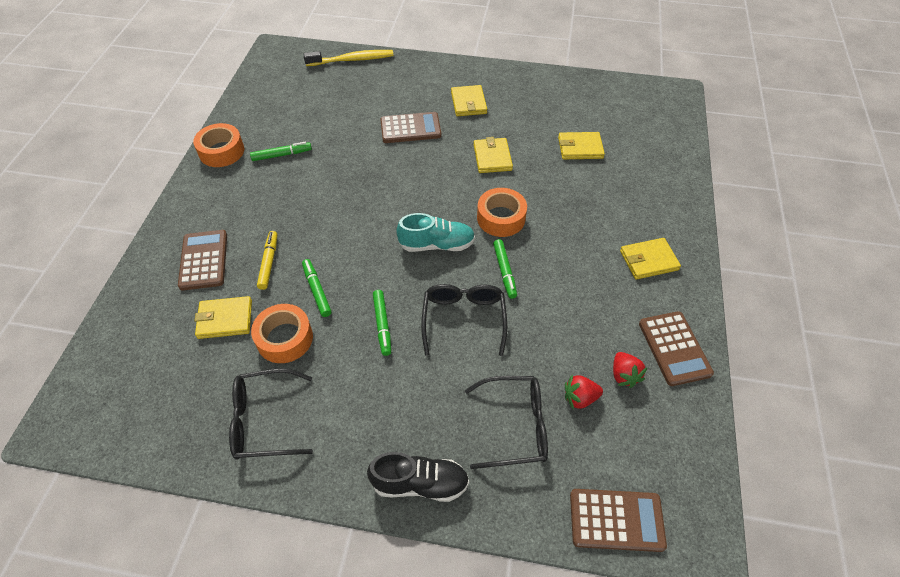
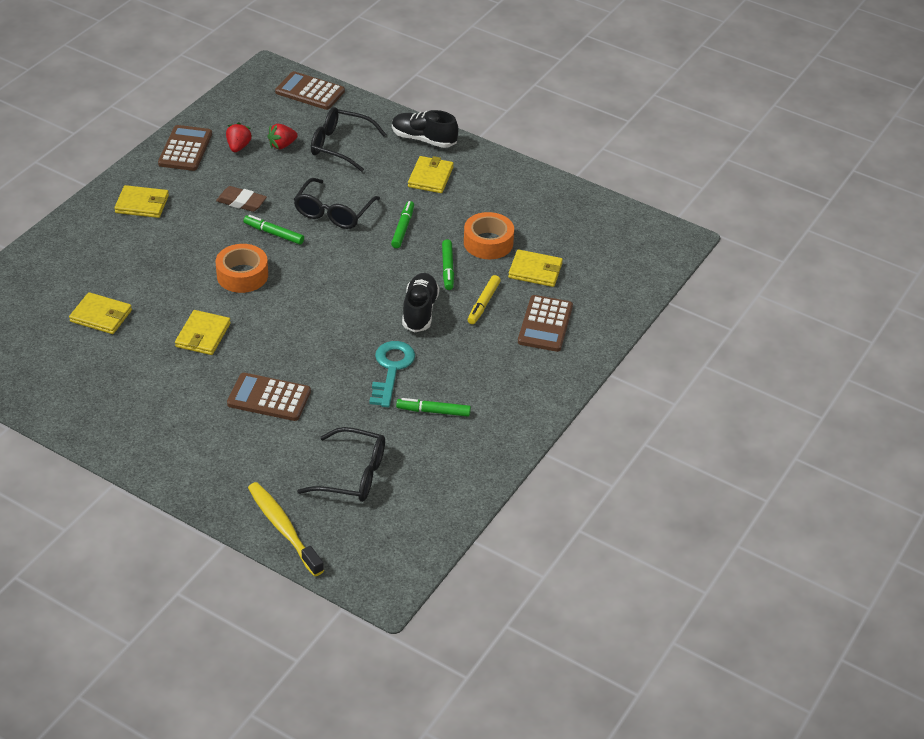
camera: 160 degrees left, 10 degrees down
orange tape [193,123,244,167] -> none
black glasses [229,368,313,460] -> black glasses moved to [297,427,385,502]
yellow toothbrush [304,50,394,66] -> yellow toothbrush turned 45 degrees clockwise [248,482,324,576]
turquoise shoe [396,213,475,252] -> none
yellow wallet [451,85,487,116] -> yellow wallet moved to [408,156,454,193]
green marker [493,239,517,299] -> green marker turned 75 degrees counterclockwise [243,215,304,245]
red strawberry [565,375,603,410] -> red strawberry turned 135 degrees clockwise [267,124,298,149]
none -> brown eraser [216,186,267,212]
none -> turquoise key [369,341,415,407]
none -> black shoe [402,273,439,332]

